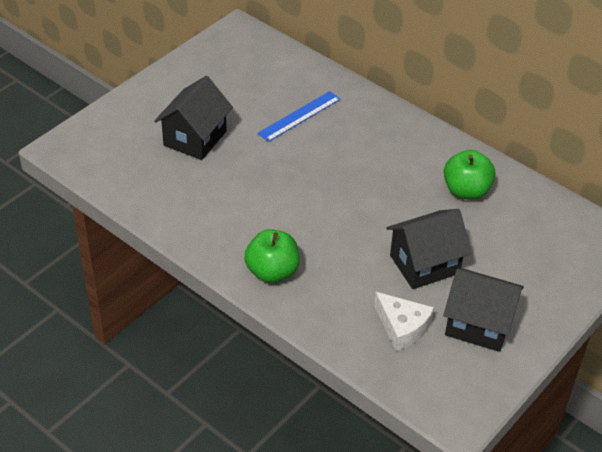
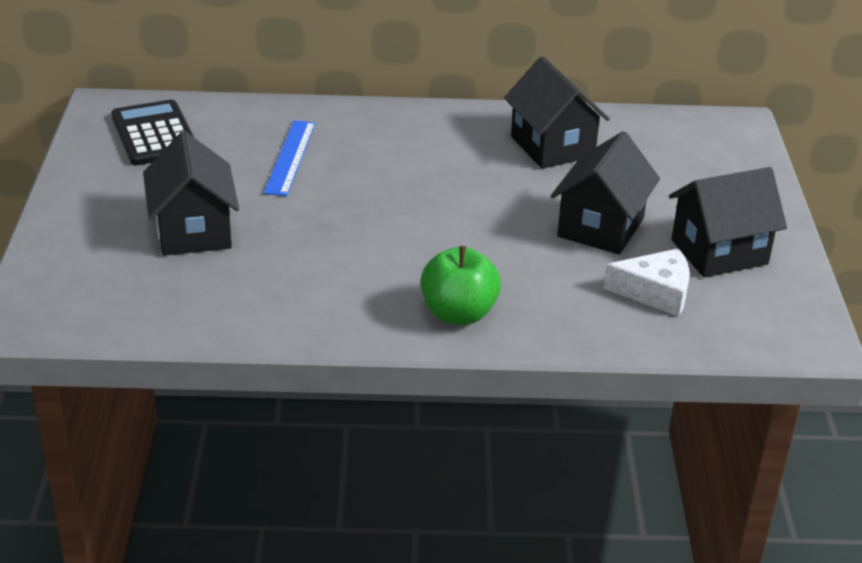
camera: 40 degrees left, 10 degrees down
green apple [444,150,496,200] -> black house [504,56,610,169]
none -> black calculator [111,100,194,165]

